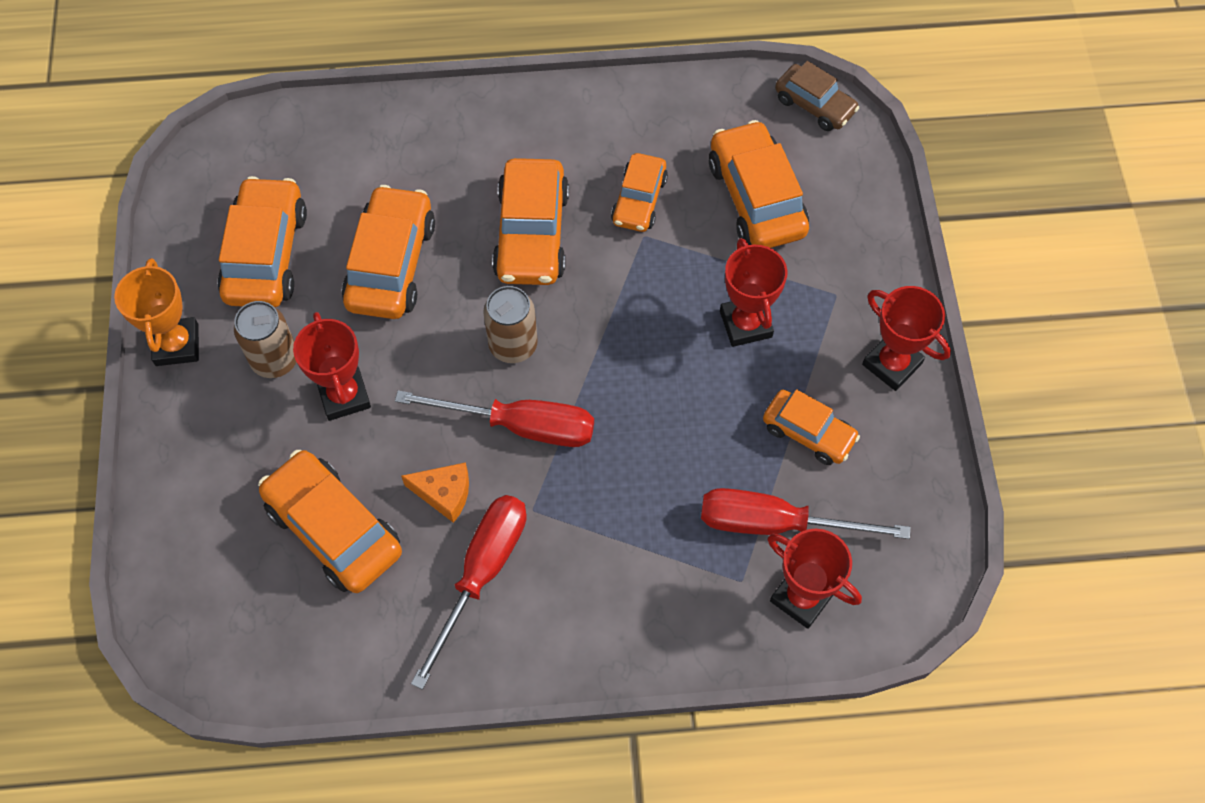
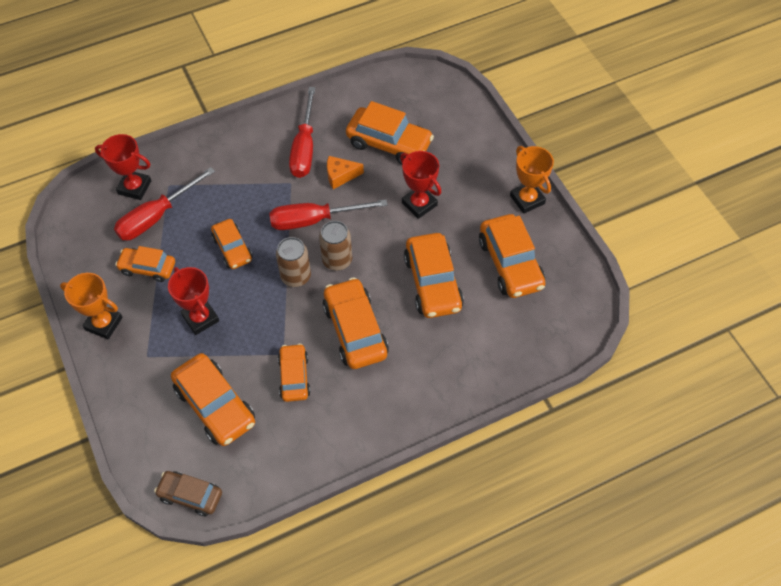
camera: 160 degrees right, 5 degrees down
brown can [234,301,296,378] -> brown can moved to [276,237,311,287]
red screwdriver [701,488,911,539] -> red screwdriver turned 150 degrees clockwise [114,167,215,240]
red trophy [862,286,951,391] -> orange trophy [60,273,123,339]
none -> orange car [211,219,252,269]

